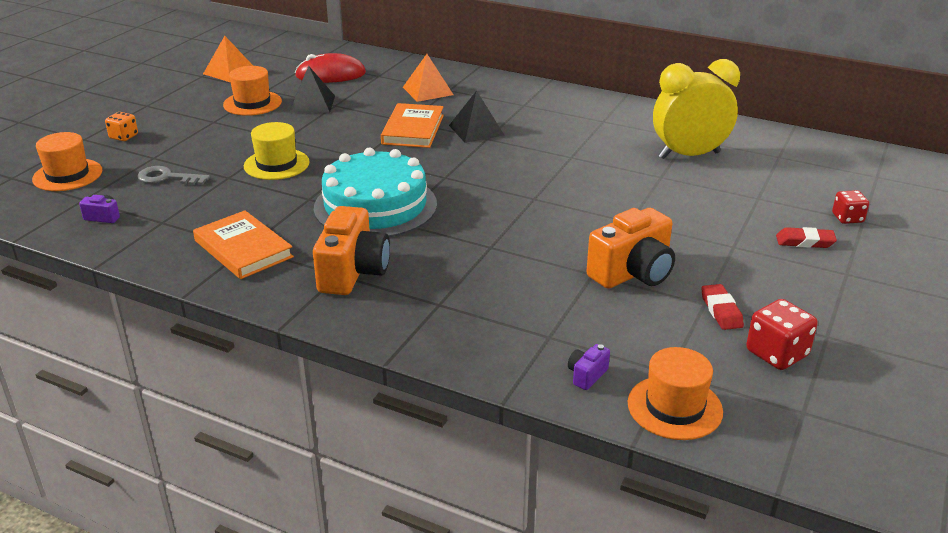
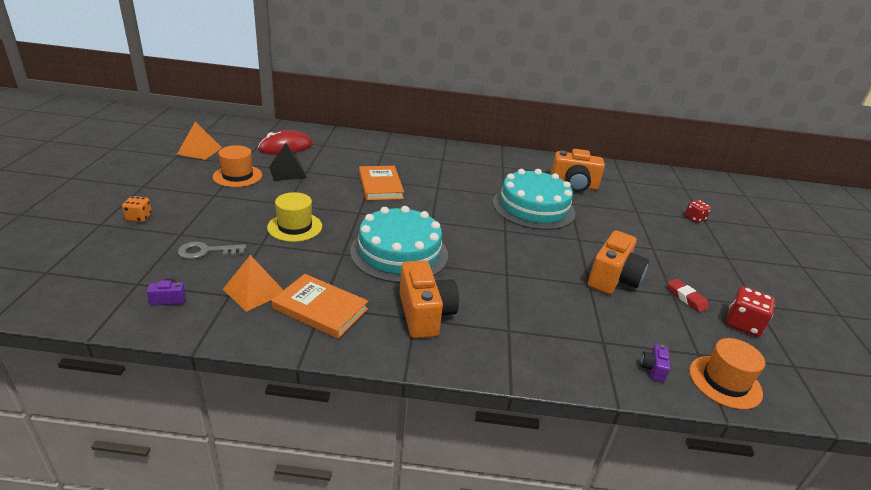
camera: 25 degrees left, 0 degrees up
orange hat [32,132,102,191] -> none
orange pyramid [403,54,453,102] -> orange pyramid moved to [223,255,283,312]
black pyramid [449,90,505,143] -> none
yellow clock [653,59,740,159] -> orange camera [551,149,605,192]
red eraser [776,227,837,248] -> none
none -> turquoise cake [493,169,576,230]

